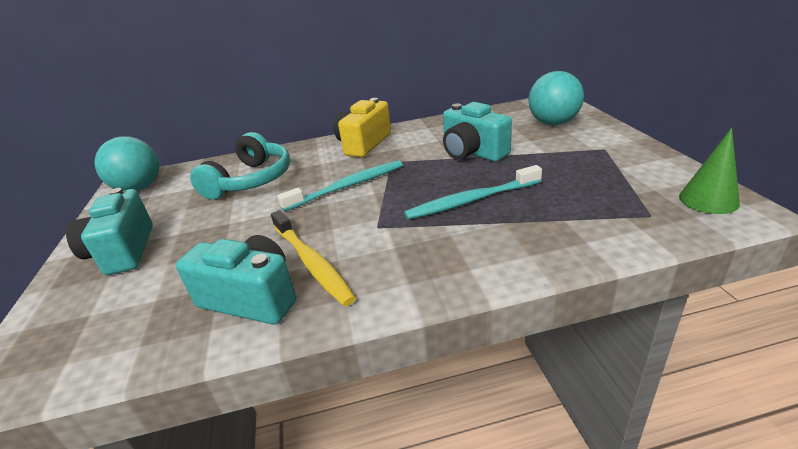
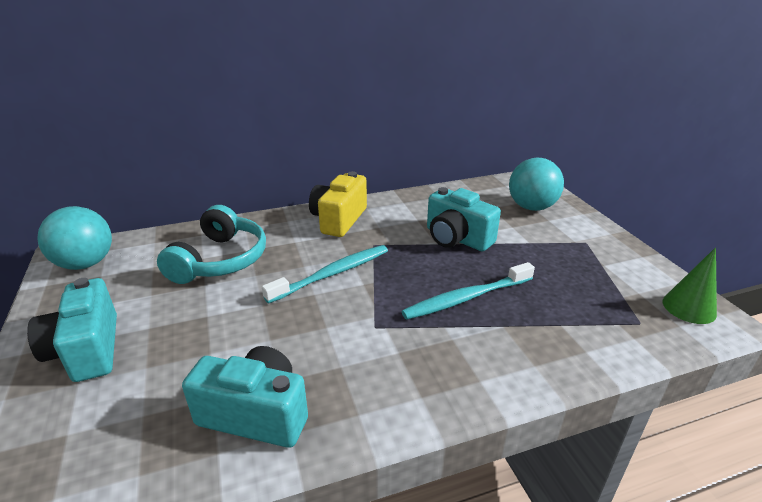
camera: 10 degrees left, 0 degrees up
yellow toothbrush [271,210,356,306] -> none

